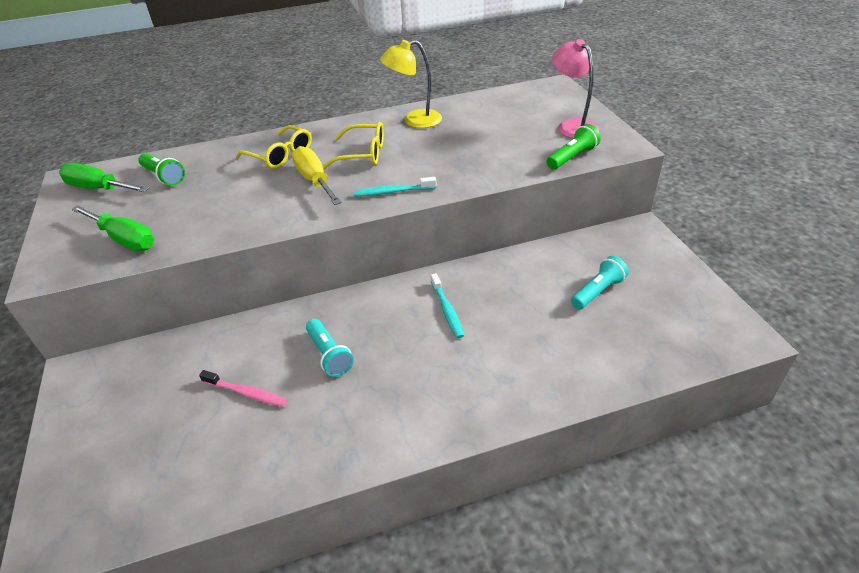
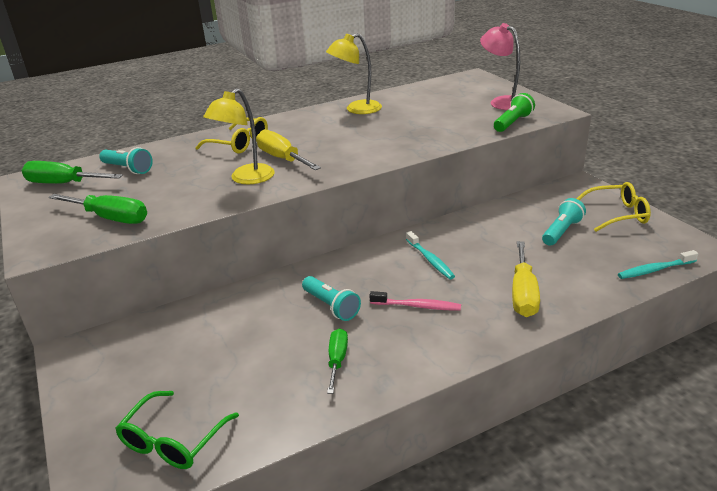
camera: 10 degrees left, 10 degrees down
green flashlight [138,153,185,186] -> turquoise flashlight [99,147,153,174]
pink toothbrush [199,370,287,407] -> pink toothbrush moved to [369,291,461,311]
yellow glasses [323,122,384,169] -> yellow glasses moved to [577,182,651,232]
turquoise toothbrush [353,177,436,197] -> turquoise toothbrush moved to [618,250,698,279]
none -> green glasses [115,391,239,469]
none -> yellow lamp [203,88,275,184]
none -> green screwdriver [327,328,348,394]
none -> yellow screwdriver [512,241,540,317]

